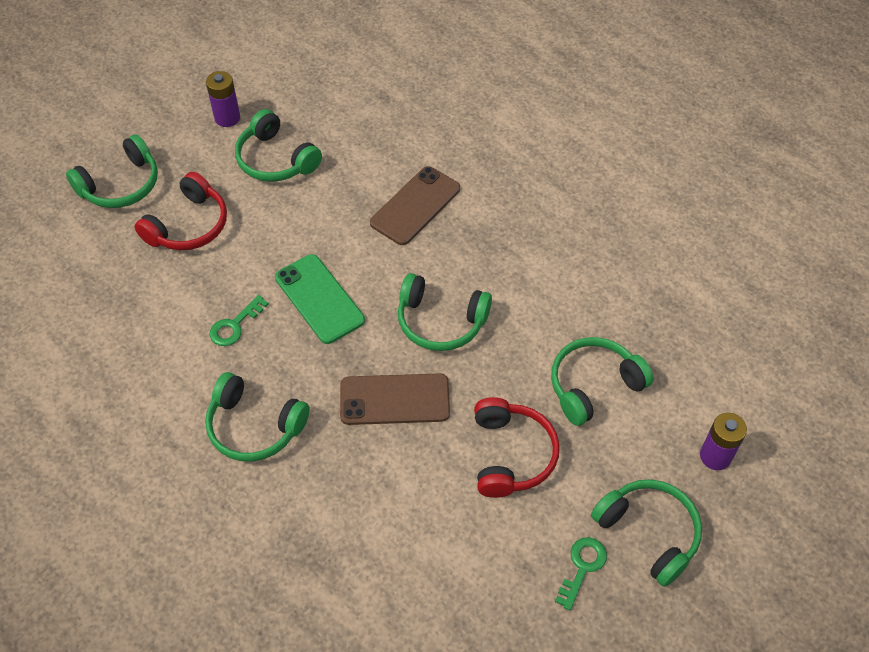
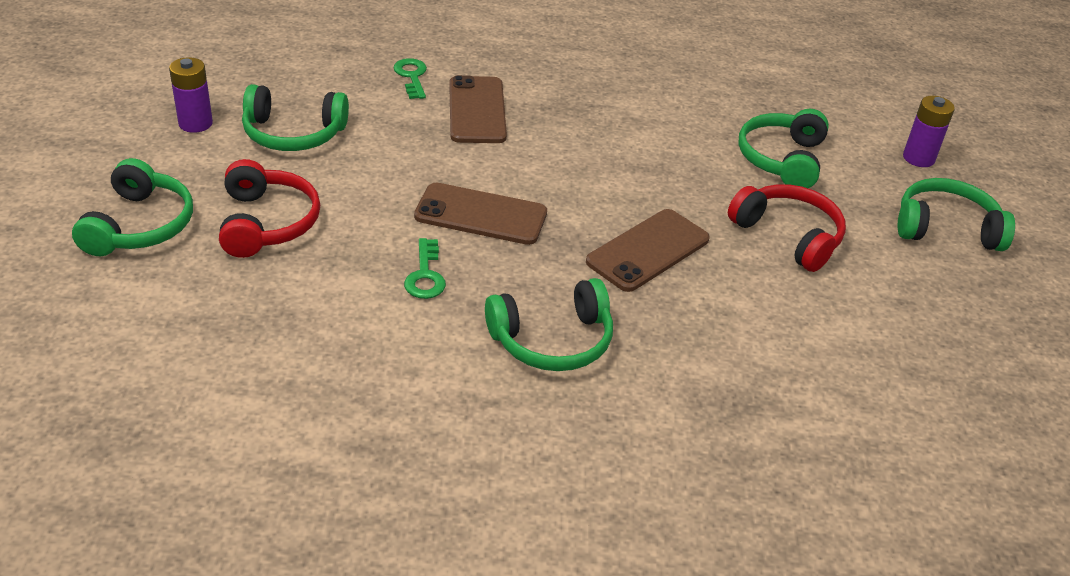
camera: 45 degrees left, 15 degrees down
green phone [275,254,365,344] -> brown phone [414,183,547,245]
green headphones [398,273,492,351] -> none
green key [555,537,607,611] -> green key moved to [394,58,427,99]

